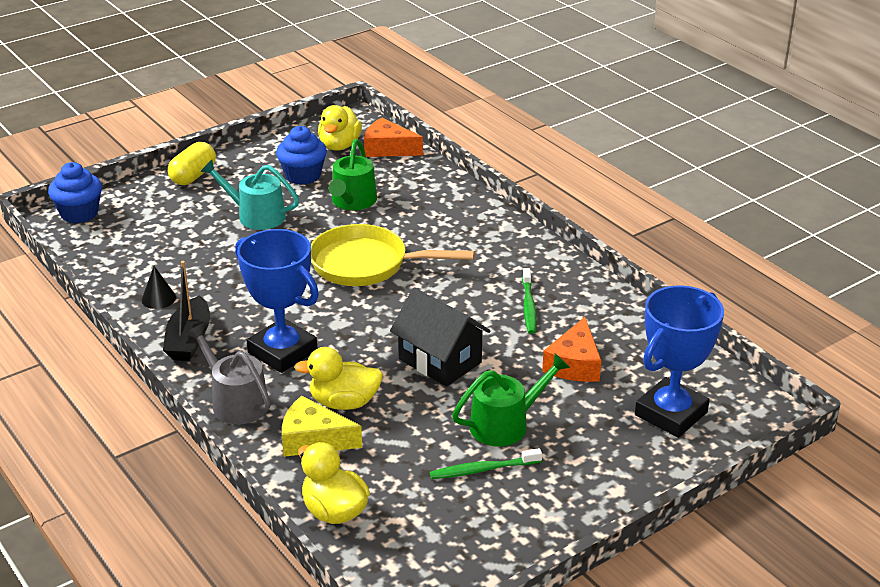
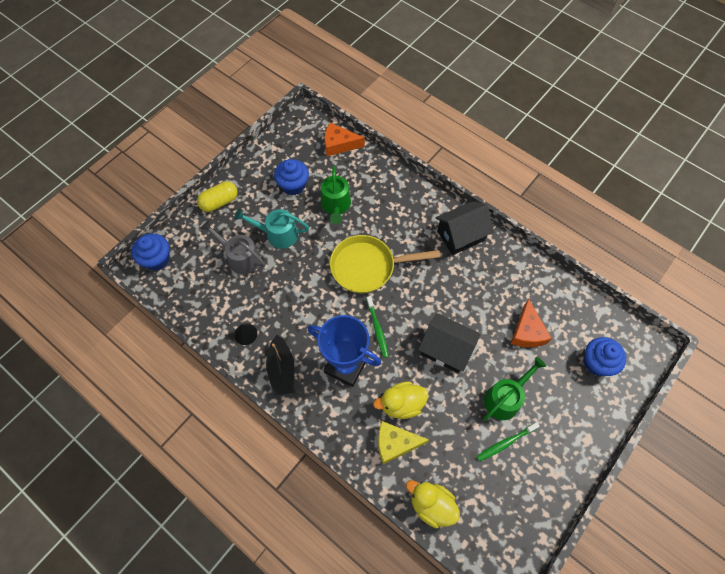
camera: 15 degrees left, 30 degrees up
yellow capsule [168,142,216,185] -> yellow capsule turned 45 degrees clockwise [197,181,238,212]
grey watering can [186,324,271,425] -> grey watering can moved to [201,220,265,274]
yellow duck [318,105,362,150] -> none
green toothbrush [522,268,537,334] -> green toothbrush moved to [366,296,389,358]
blue trophy [635,285,724,438] -> blue cupcake [584,337,626,376]
none -> black house [436,201,494,255]

